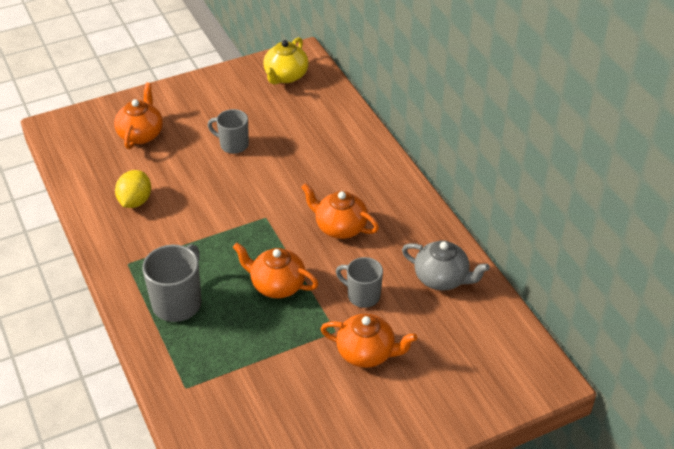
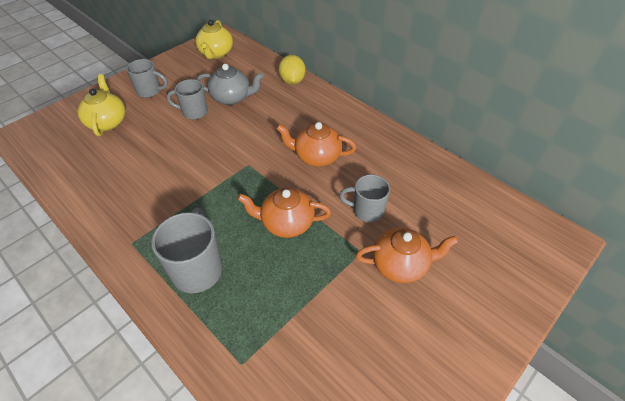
camera: 20 degrees left, 5 degrees up
orange teapot [114,83,163,149] -> yellow teapot [78,74,126,136]
yellow lemon [115,170,151,208] -> yellow lemon moved to [278,55,306,85]
grey teapot [402,241,490,291] -> grey teapot moved to [196,64,264,105]
none -> grey mug [126,59,168,98]

